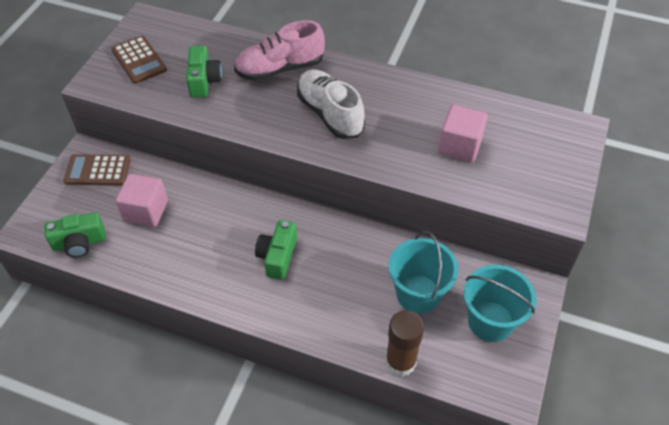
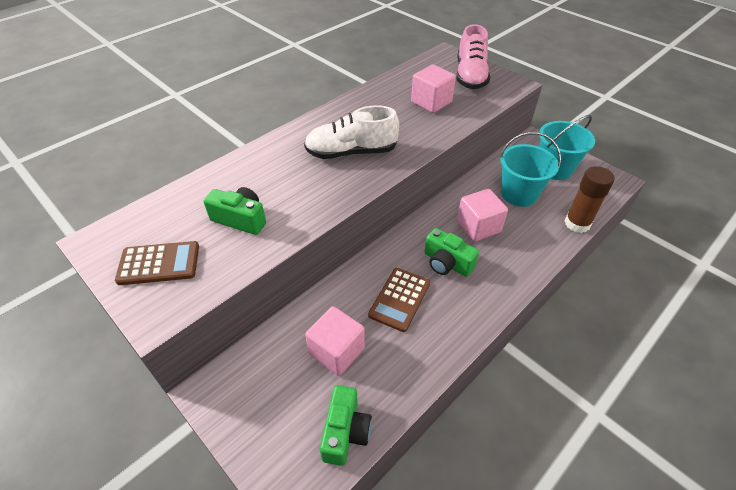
camera: 65 degrees left, 5 degrees down
brown calculator [63,154,131,185] -> brown calculator moved to [368,268,430,332]
pink shoe [234,20,325,81] -> pink shoe moved to [456,24,490,89]
none -> pink cube [457,189,508,242]

